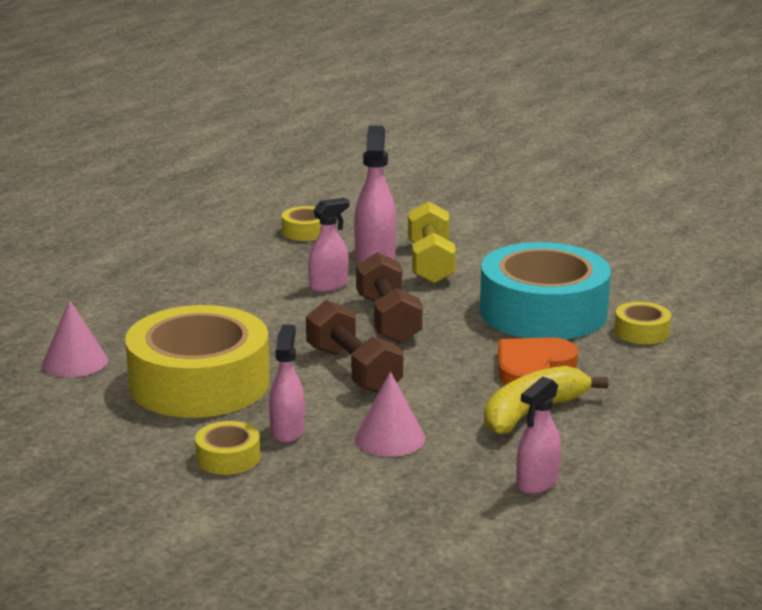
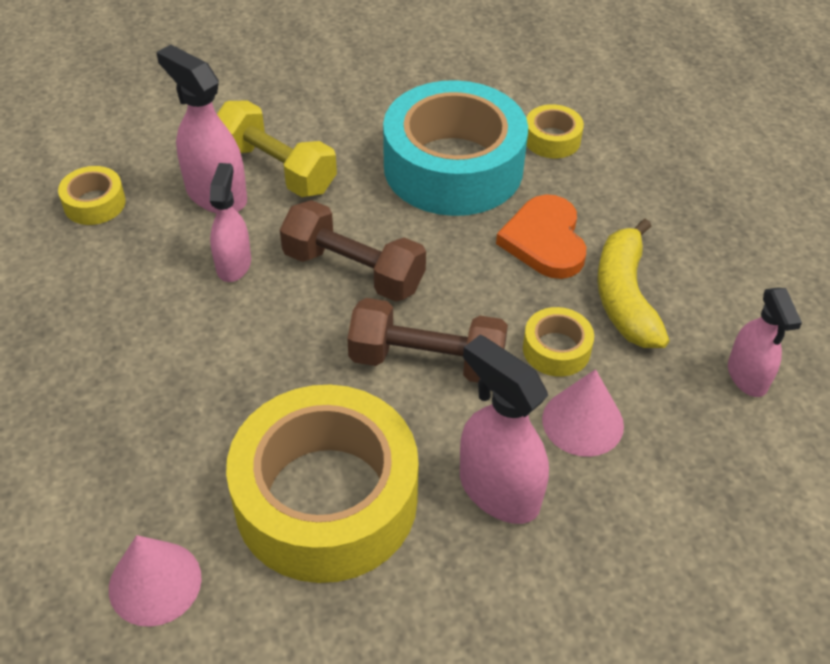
camera: 50 degrees left, 25 degrees up
yellow tape [195,421,260,475] -> yellow tape moved to [523,307,594,377]
pink spray bottle [269,324,305,443] -> pink spray bottle [460,335,549,524], size x1.51

